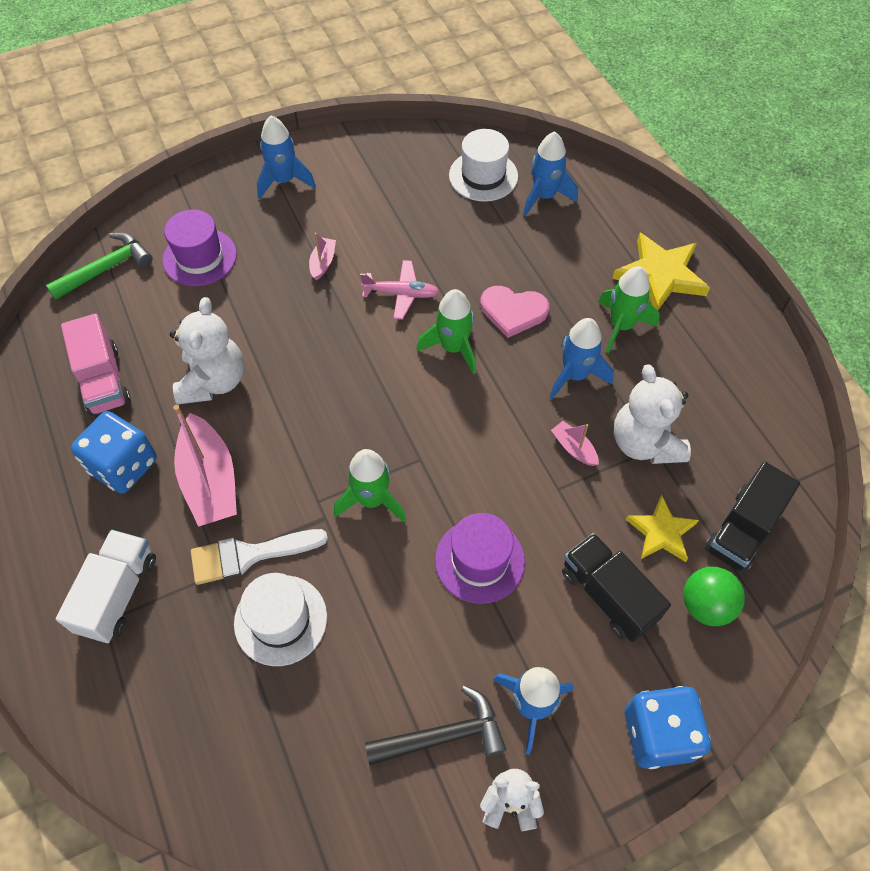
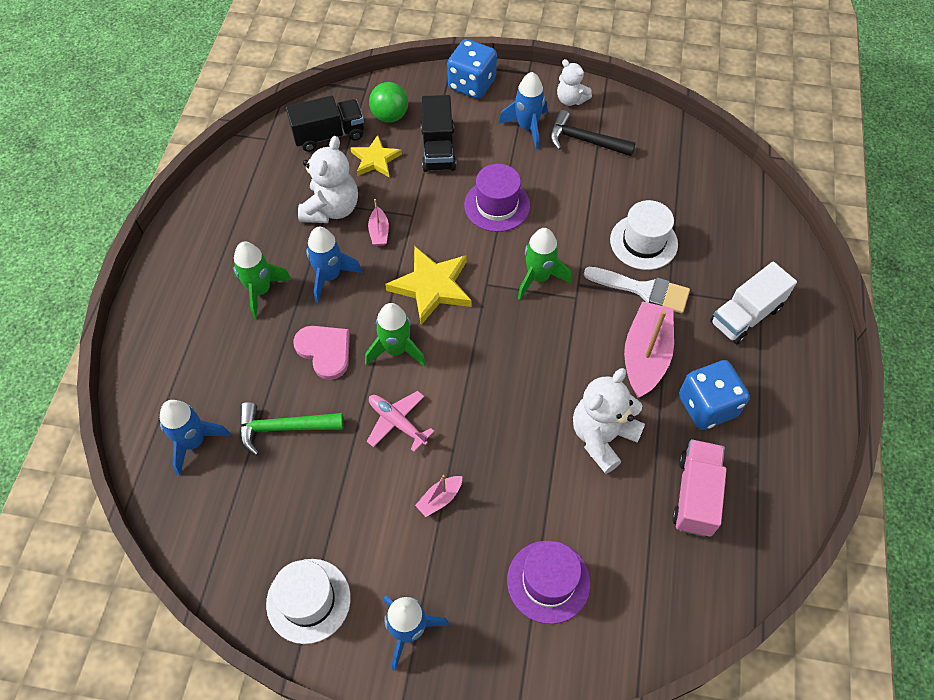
camera: 145 degrees left, 0 degrees up
green hammer [46,232,153,300] -> green hammer moved to [239,402,343,456]
white hat [449,129,518,202] -> white hat moved to [266,559,351,644]
yellow star [612,233,710,311] -> yellow star moved to [385,246,472,325]

